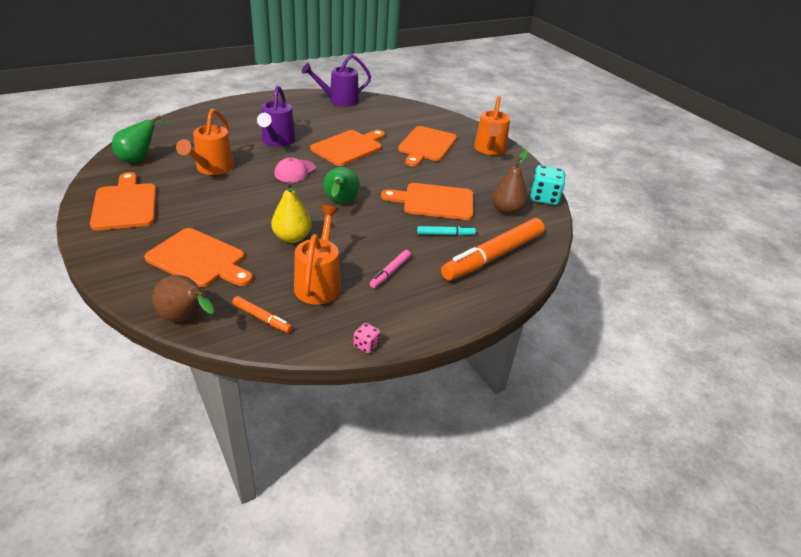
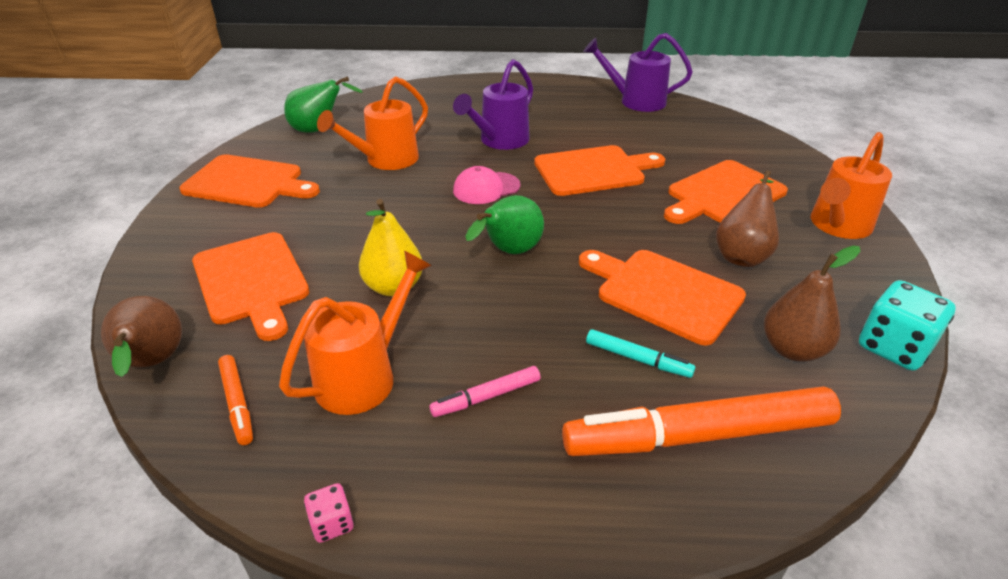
camera: 35 degrees right, 0 degrees up
orange cutting board [90,172,156,230] -> orange cutting board turned 90 degrees clockwise [179,154,320,208]
none -> brown pear [716,170,779,267]

